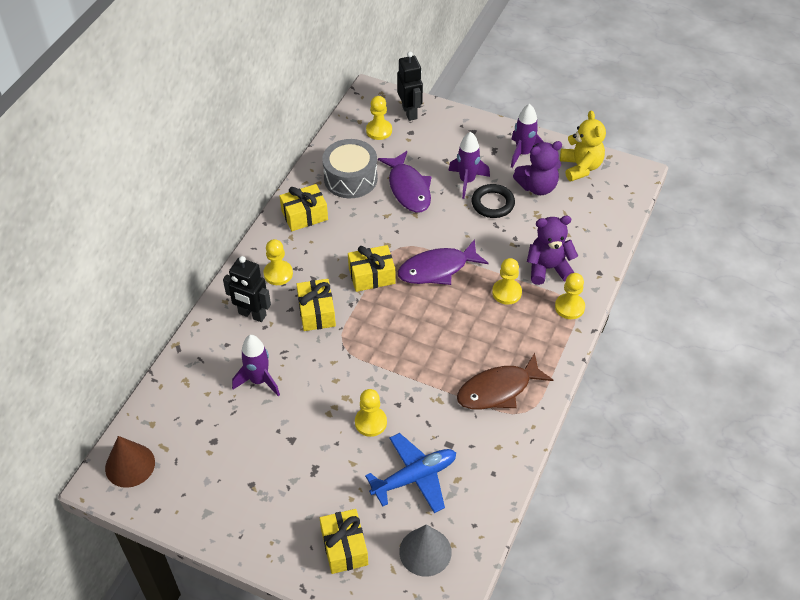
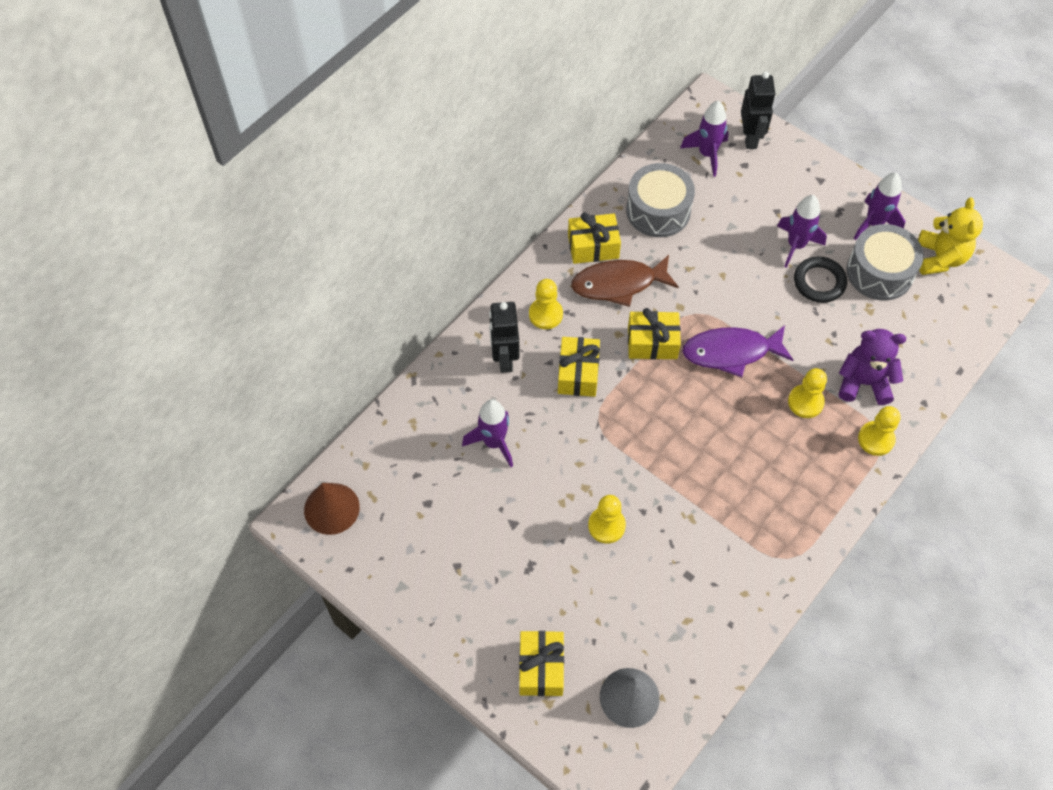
camera: 15 degrees right, 10 degrees up
black robot [223,256,271,322] -> black robot turned 45 degrees clockwise [489,302,519,373]
blue plane [365,433,456,513] -> none
yellow pawn [366,96,392,140] -> purple rocket [680,101,729,177]
purple fish [378,151,432,213] -> none
brown fish [457,353,553,410] -> brown fish moved to [571,255,679,307]
purple teddy bear [513,141,562,195] -> grey drum [846,224,924,301]

